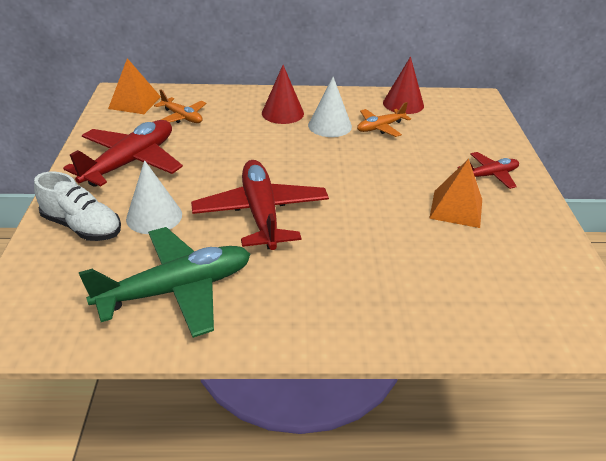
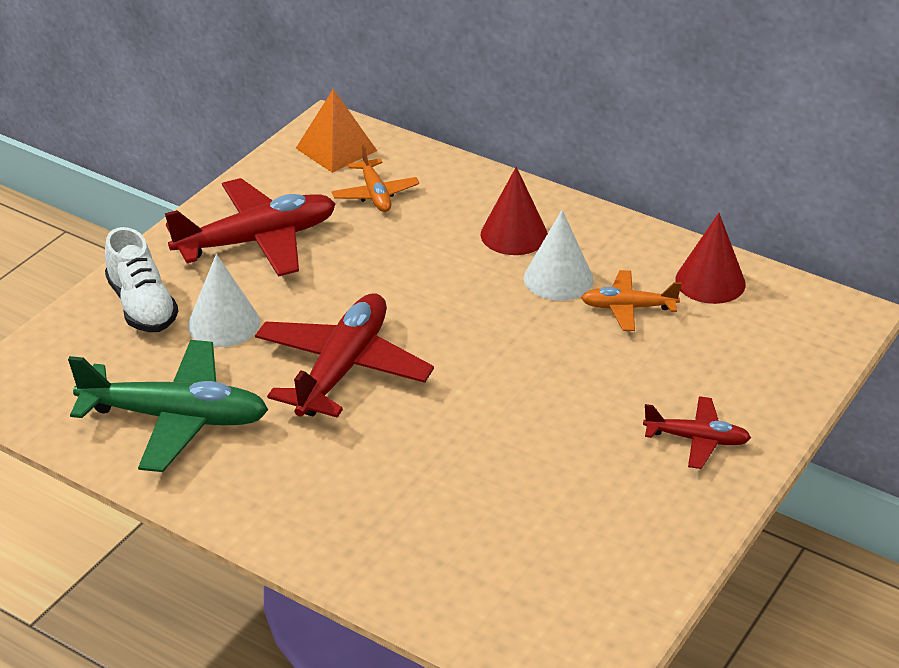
camera: 35 degrees right, 0 degrees up
orange pyramid [429,159,482,228] -> none

